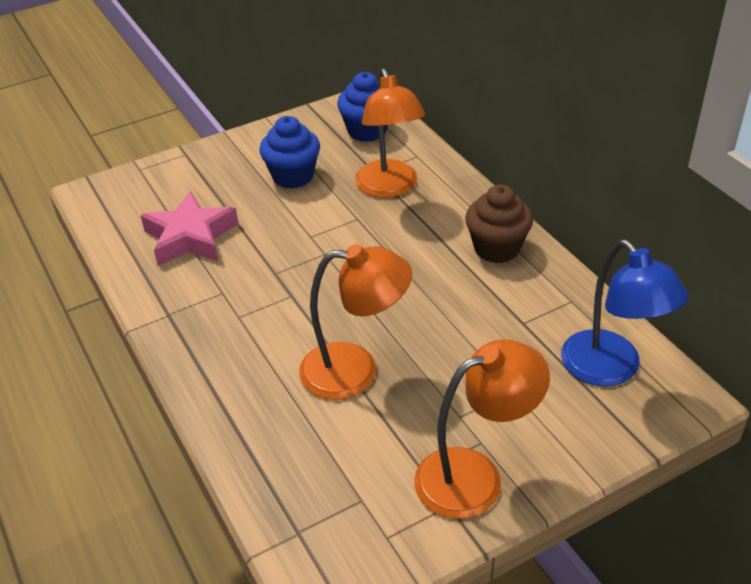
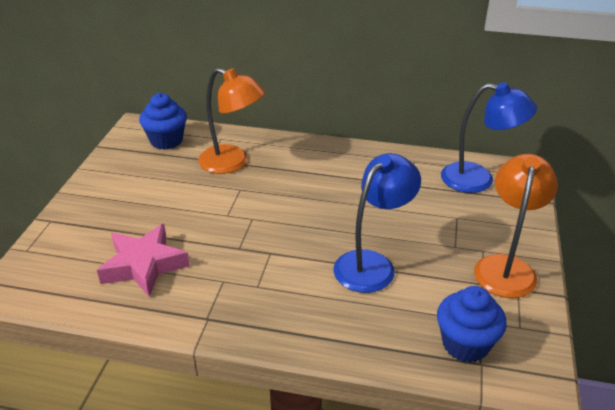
camera: 50 degrees left, 5 degrees down
blue cupcake [259,116,320,189] -> blue cupcake moved to [437,286,507,363]
orange lamp [299,244,412,400] -> blue lamp [333,153,421,293]
brown cupcake [465,185,533,263] -> none

